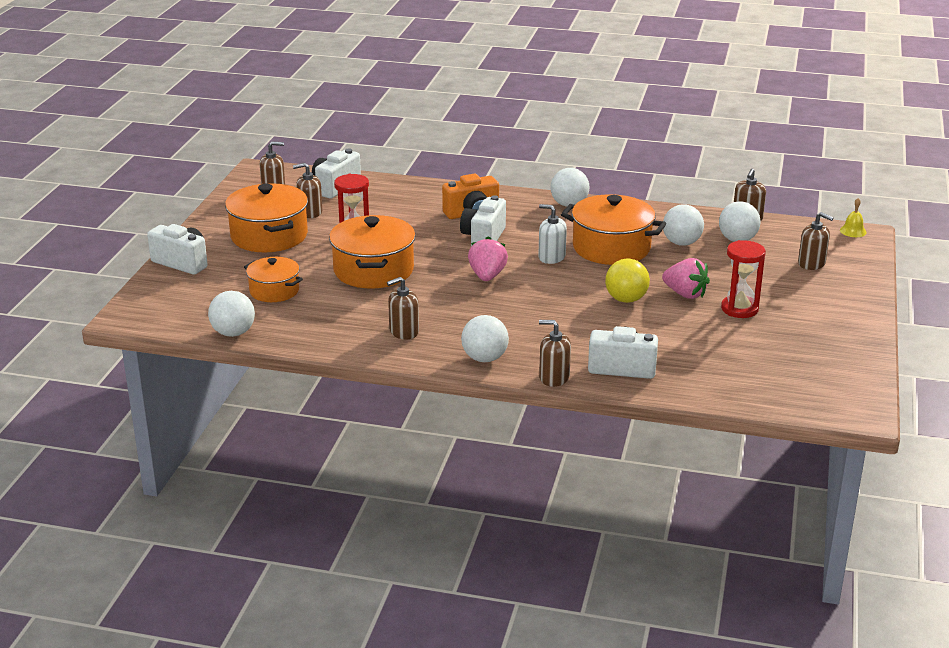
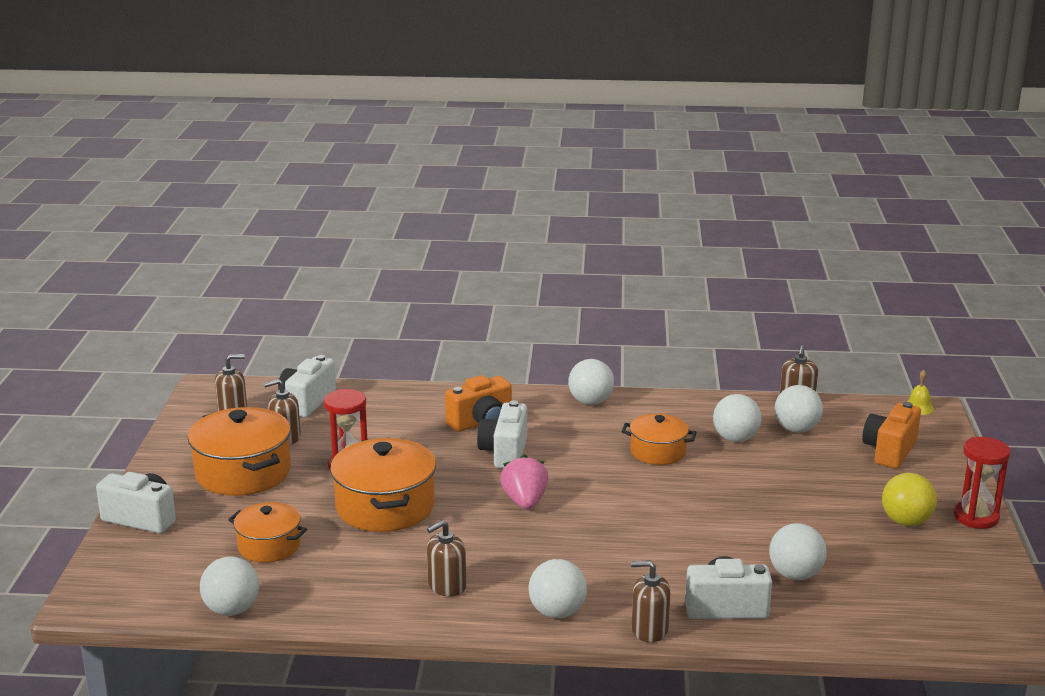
camera: 10 degrees left, 5 degrees down
white soap dispenser [538,204,567,264] -> none
orange pot [561,194,666,265] -> orange pot [621,413,697,465], size x0.60
yellow ball [605,259,650,303] -> yellow ball moved to [882,473,937,526]
pink strawberry [662,258,710,299] -> none
red hourglass [721,240,766,318] -> red hourglass moved to [954,437,1011,529]
brown soap dispenser [798,212,834,270] -> orange camera [862,402,921,469]
none -> white ball [769,523,827,580]

